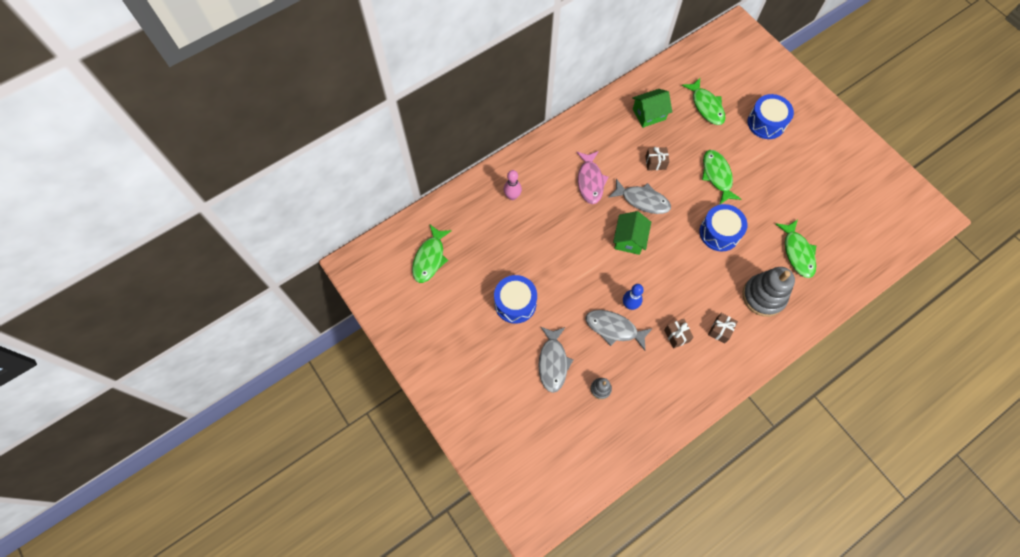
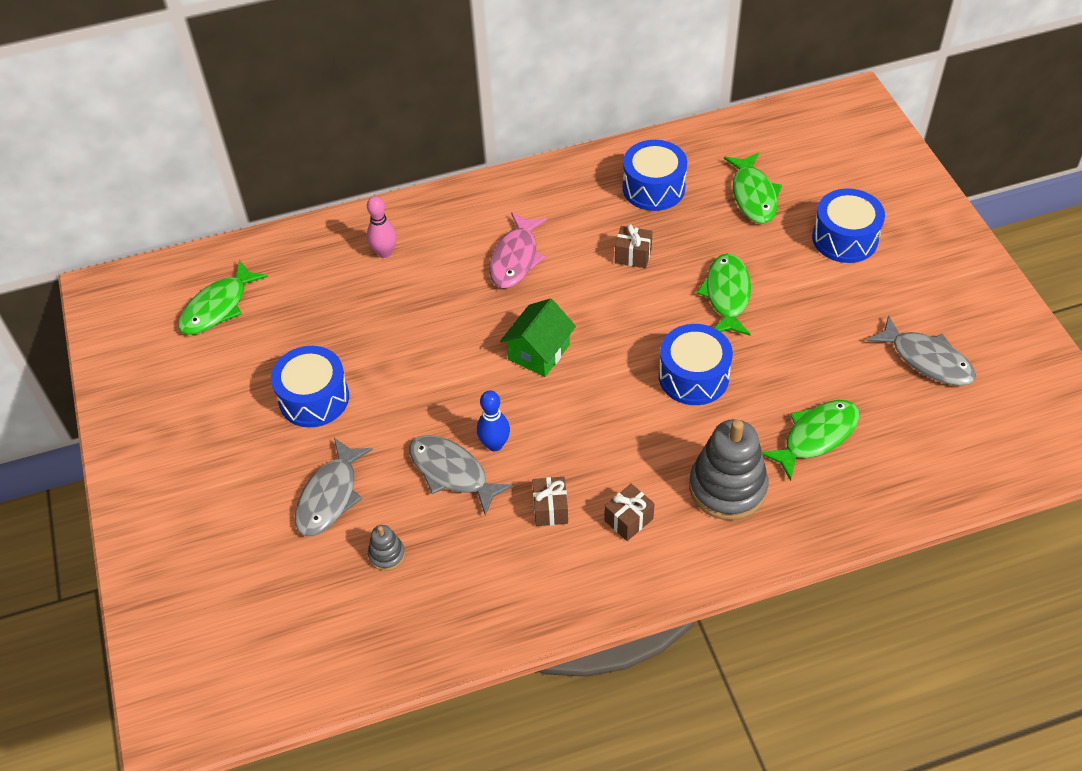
camera: 20 degrees right, 15 degrees down
grey fish [608,179,671,214] -> grey fish moved to [867,315,976,386]
green house [632,89,672,128] -> blue drum [623,140,687,211]
green fish [776,219,816,278] -> green fish turned 135 degrees counterclockwise [762,400,860,481]

